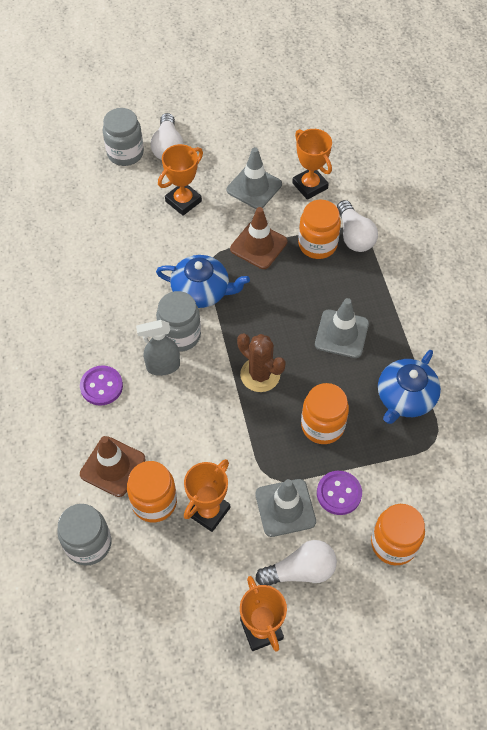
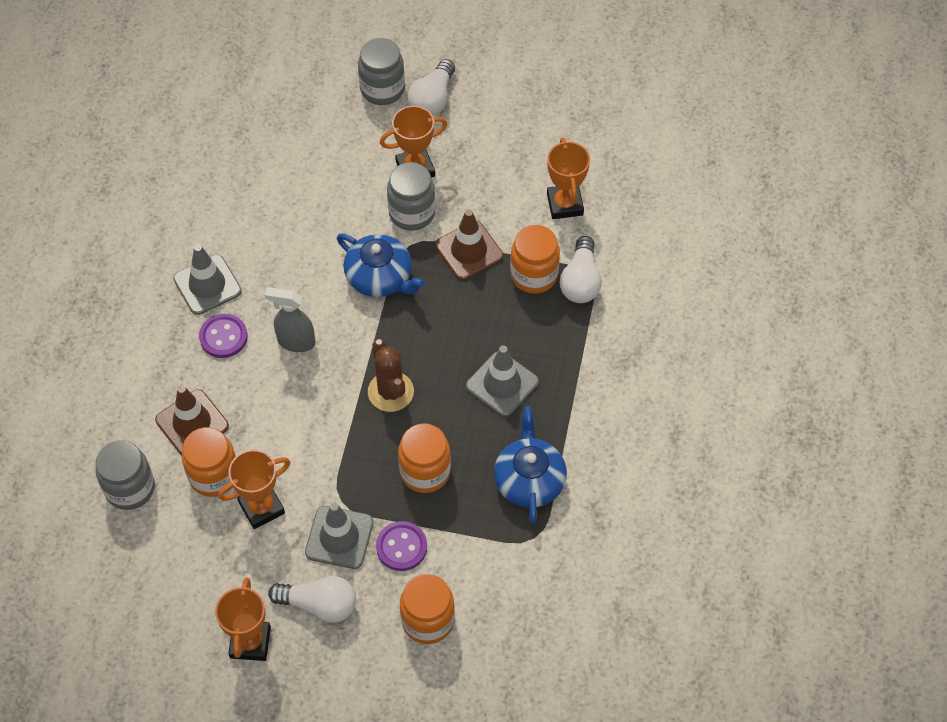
camera: 25 degrees right, 0 degrees up
grey jar [156,291,201,352] -> grey jar moved to [387,162,435,231]
grey traffic cone [227,147,282,209] -> grey traffic cone moved to [173,244,242,315]
blue teapot [378,350,441,424] -> blue teapot turned 120 degrees clockwise [494,406,567,524]

